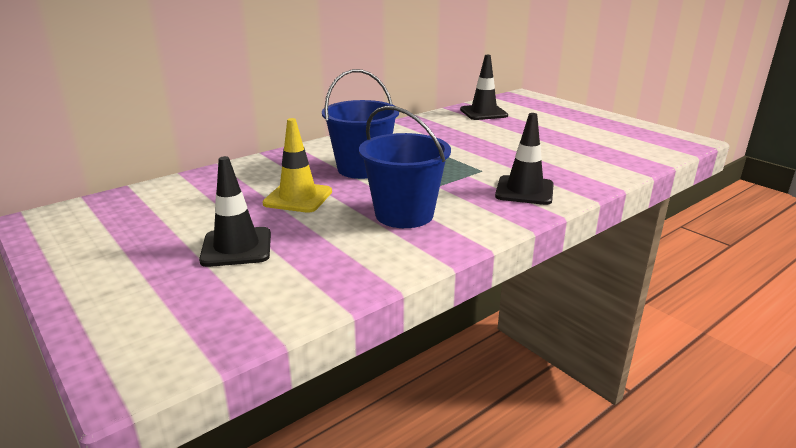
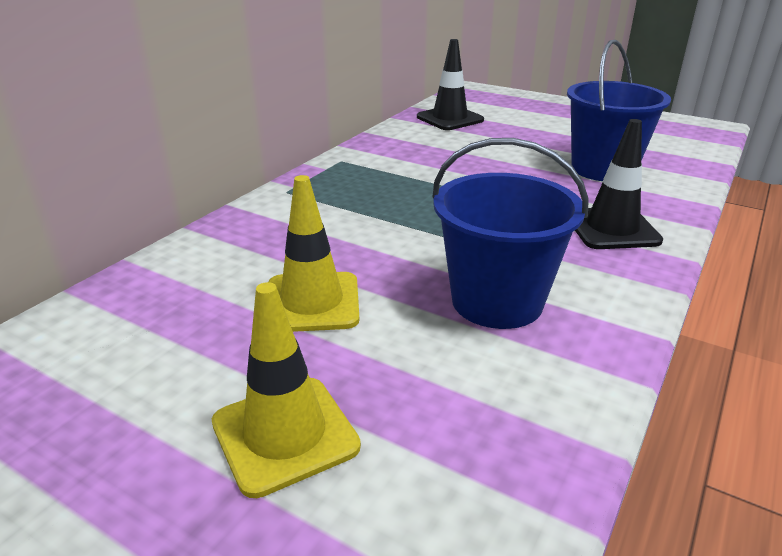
camera: 20 degrees left, 5 degrees up
black traffic cone [199,156,271,267] -> yellow traffic cone [212,282,361,498]
blue bucket [322,69,399,179] -> blue bucket moved to [567,40,671,181]

